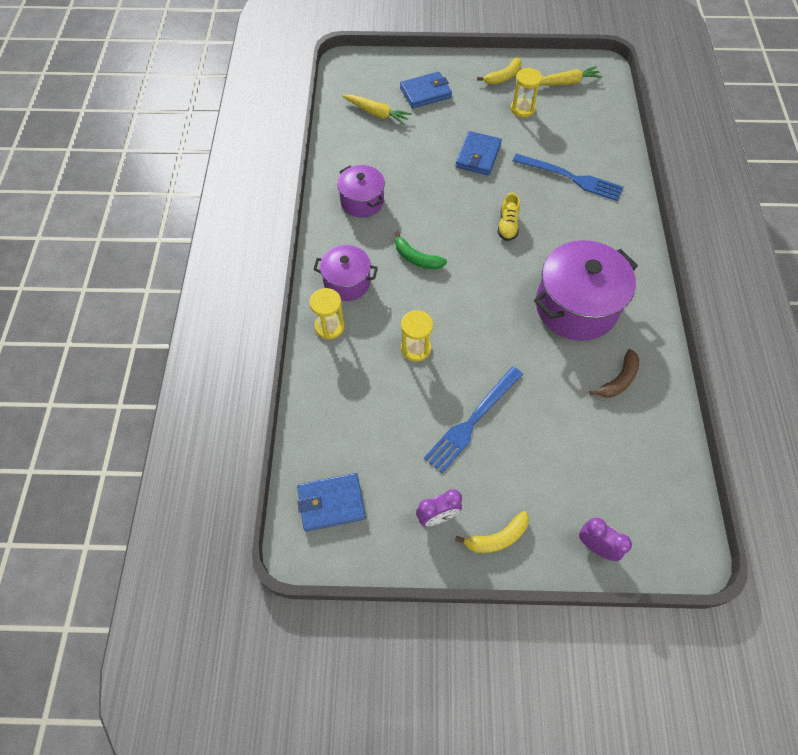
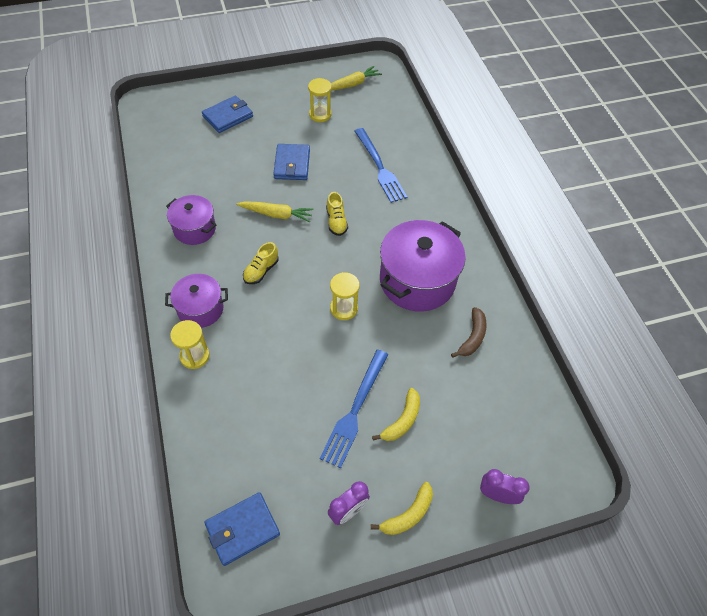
camera: 20 degrees left, 5 degrees down
yellow carrot [342,94,412,125] -> yellow carrot moved to [236,201,314,222]
green banana [395,231,447,269] -> yellow shoe [243,242,279,284]
yellow hourglass [401,310,433,362] -> yellow hourglass moved to [330,272,360,320]
yellow banana [477,57,521,84] -> yellow banana moved to [372,388,420,441]
blue fork [513,153,624,201] -> blue fork turned 60 degrees clockwise [355,128,407,203]

